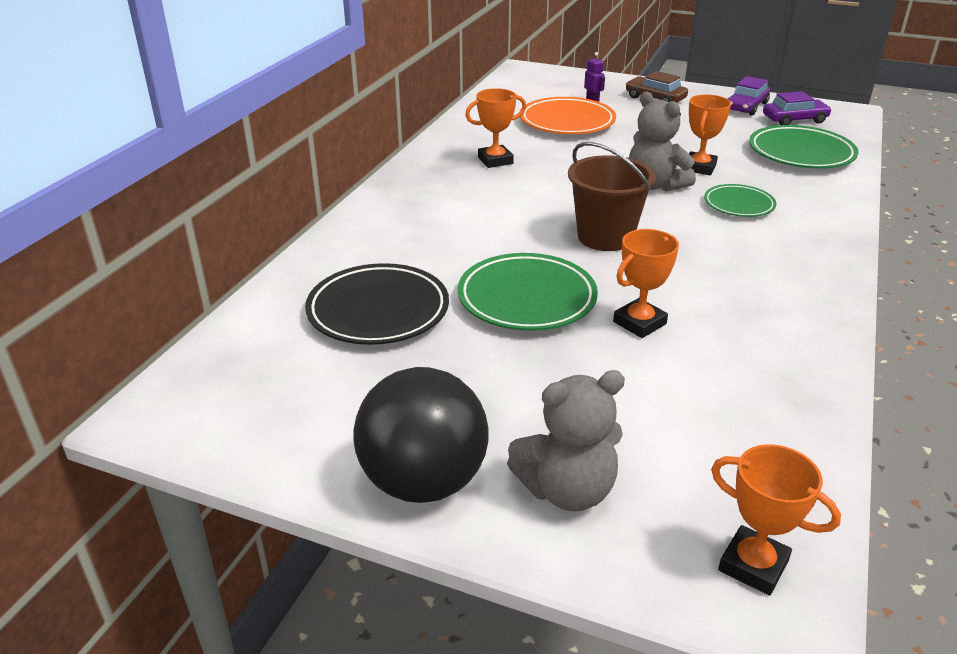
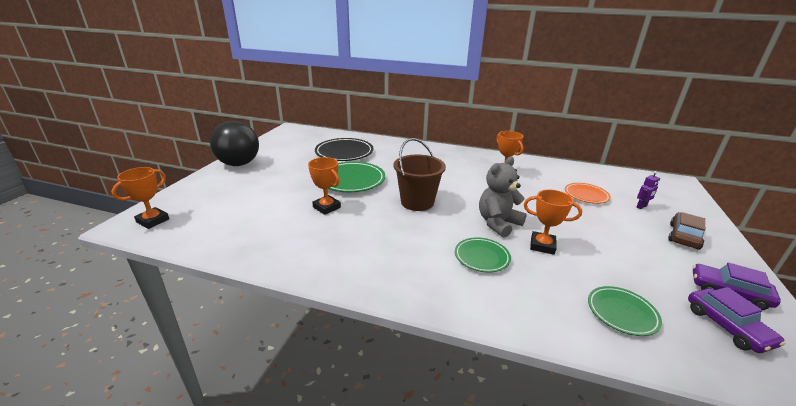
camera: 85 degrees right, 5 degrees down
grey teddy bear [507,370,625,511] -> none
orange plate [520,97,616,134] -> orange plate [565,183,611,204], size x0.60
green plate [749,125,858,168] -> green plate [588,286,662,336], size x0.60

